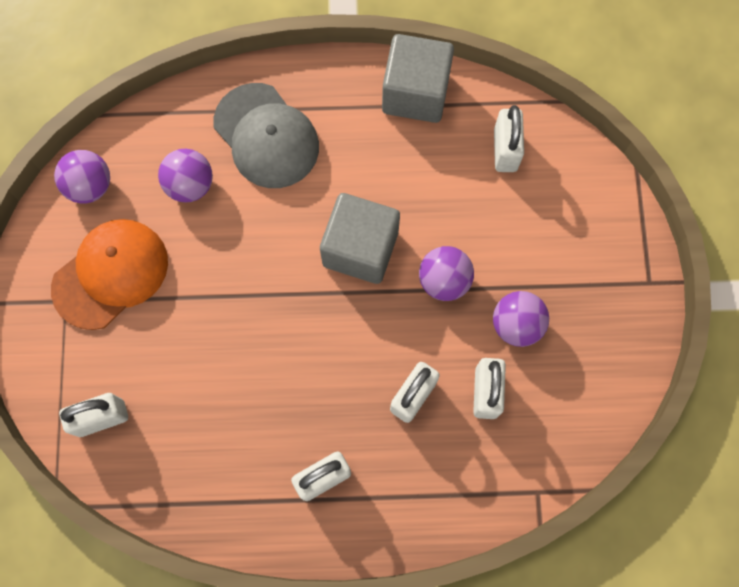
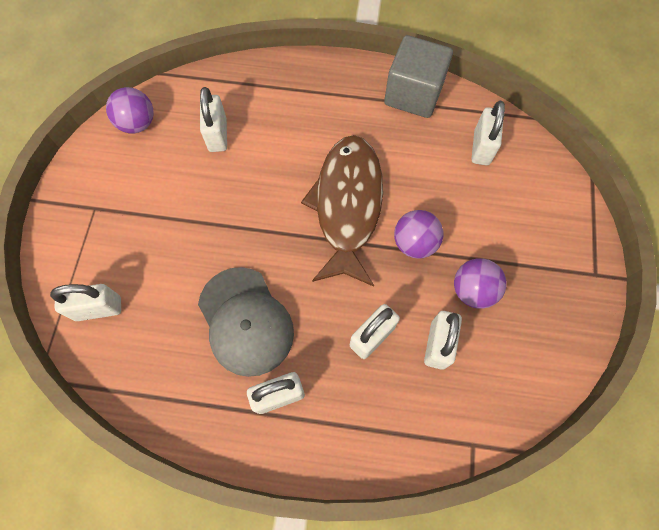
camera: 10 degrees right, 5 degrees down
orange cap [51,219,168,330] -> none
purple ball [158,149,213,203] -> white padlock [200,87,227,152]
grey cap [214,83,319,188] -> grey cap moved to [198,267,294,377]
grey cube [320,193,400,284] -> brown fish [301,135,383,287]

